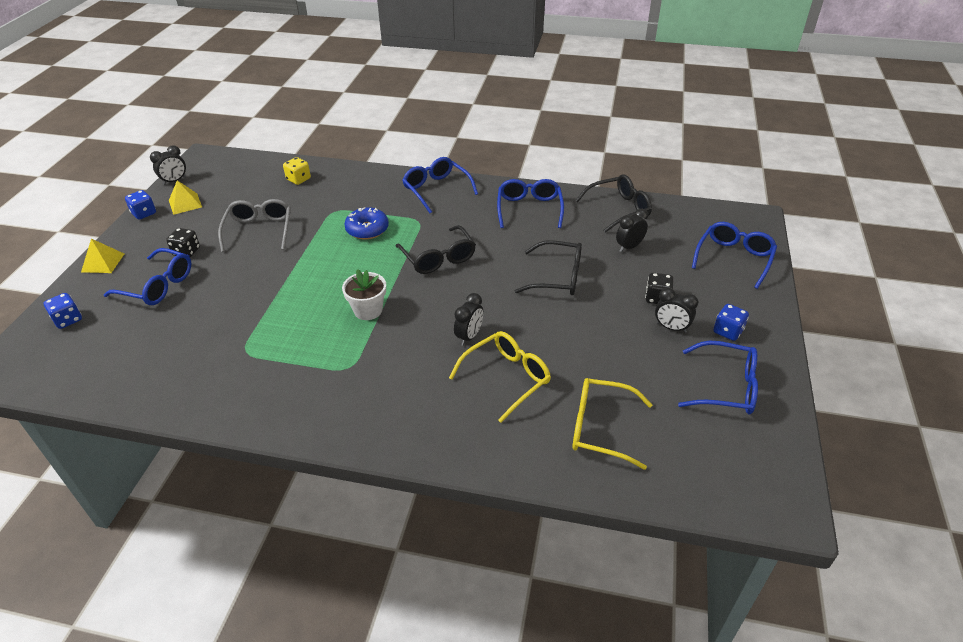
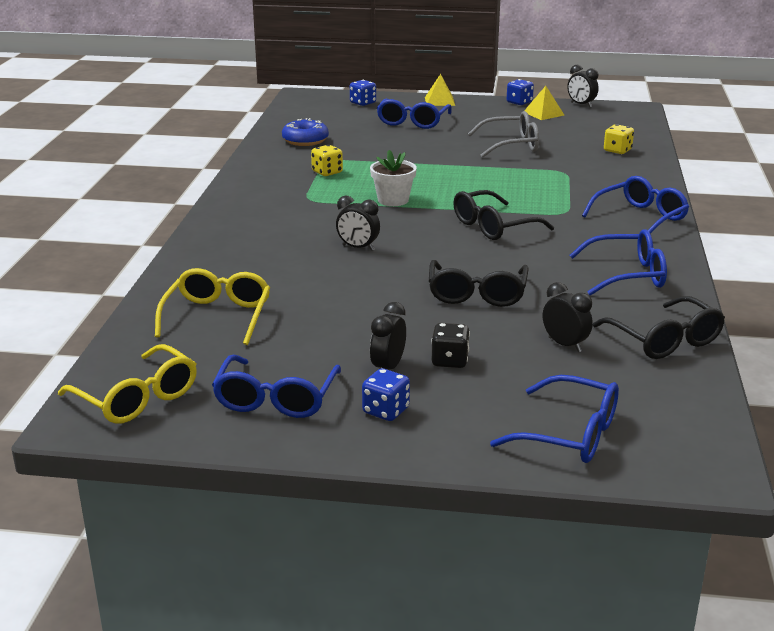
camera: 85 degrees right, 15 degrees down
black dice [166,228,200,257] -> none
blue donut [344,207,389,239] -> blue donut moved to [282,118,329,146]
yellow glasses [449,331,551,423] -> yellow glasses moved to [58,344,197,424]
none -> yellow dice [311,145,343,176]

